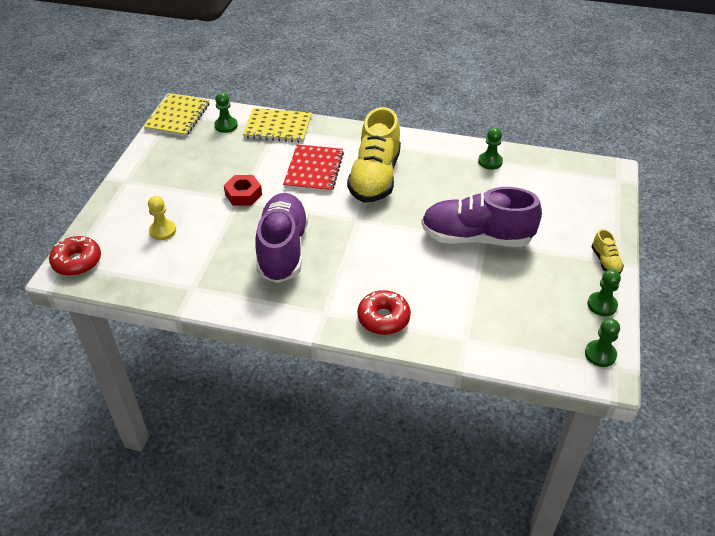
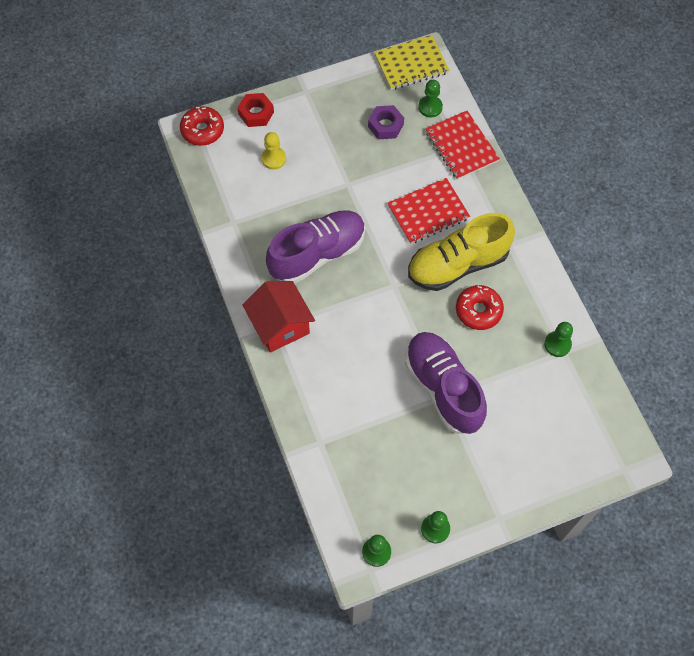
camera: 55 degrees right, 20 degrees up
red nut [224,175,262,206] -> red nut moved to [238,93,274,127]
yellow notebook [243,108,312,143] -> red notebook [426,111,500,180]
red donut [357,290,411,335] -> red donut moved to [456,285,504,330]
yellow shoe [592,229,624,274] -> none
none -> red house [242,281,315,353]
none -> purple nut [368,105,404,139]

